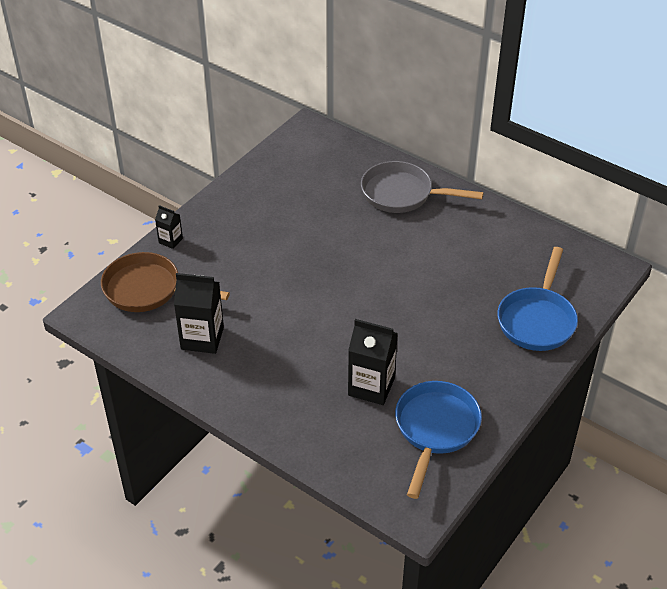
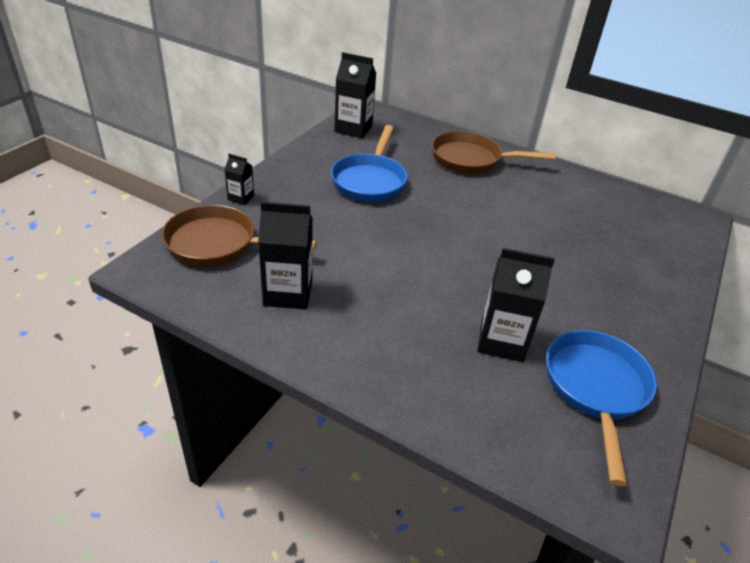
camera: 10 degrees left, 5 degrees down
grey pan [361,161,483,213] -> brown pan [432,131,556,174]
blue pan [497,247,578,351] -> blue pan moved to [331,125,408,202]
none -> black carton [334,52,377,139]

